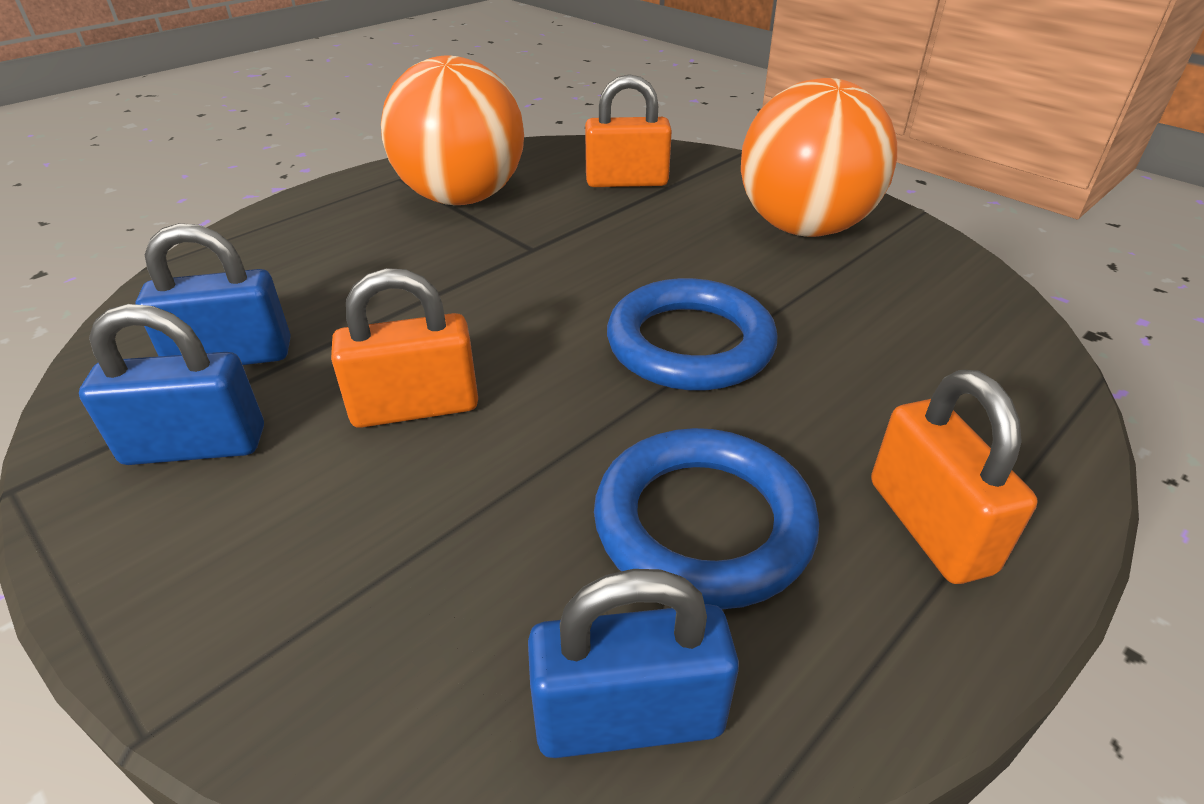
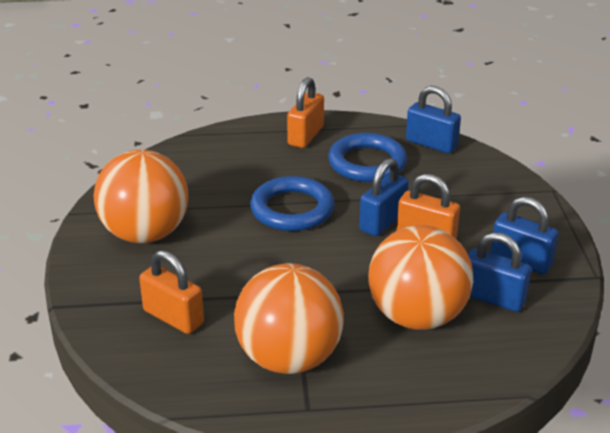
camera: 140 degrees left, 5 degrees down
none -> blue padlock [359,158,409,236]
none -> orange ball [368,225,474,330]

